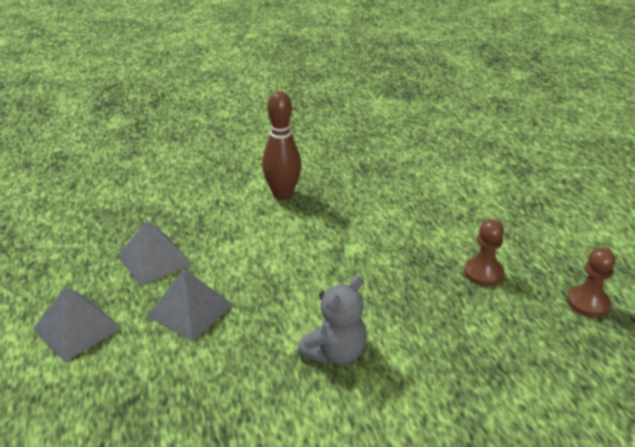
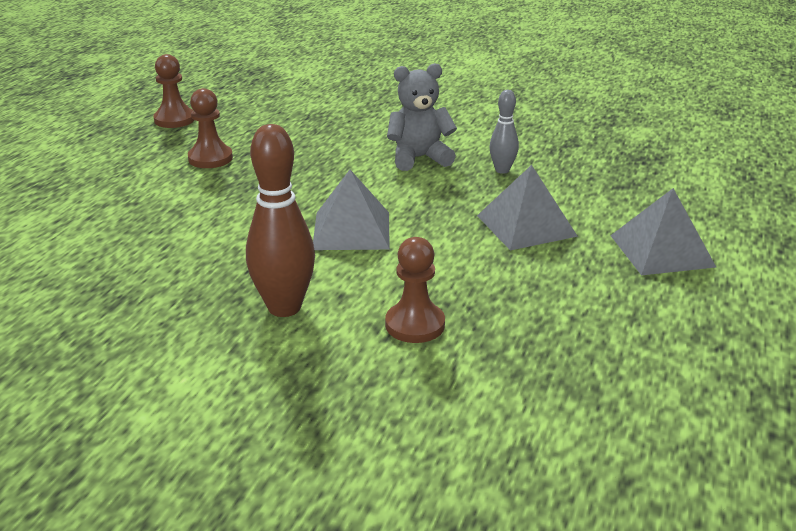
camera: 145 degrees left, 5 degrees down
grey pyramid [118,220,192,286] -> grey pyramid moved to [313,170,390,250]
none -> brown pawn [385,237,445,343]
none -> grey bowling pin [489,90,519,174]

